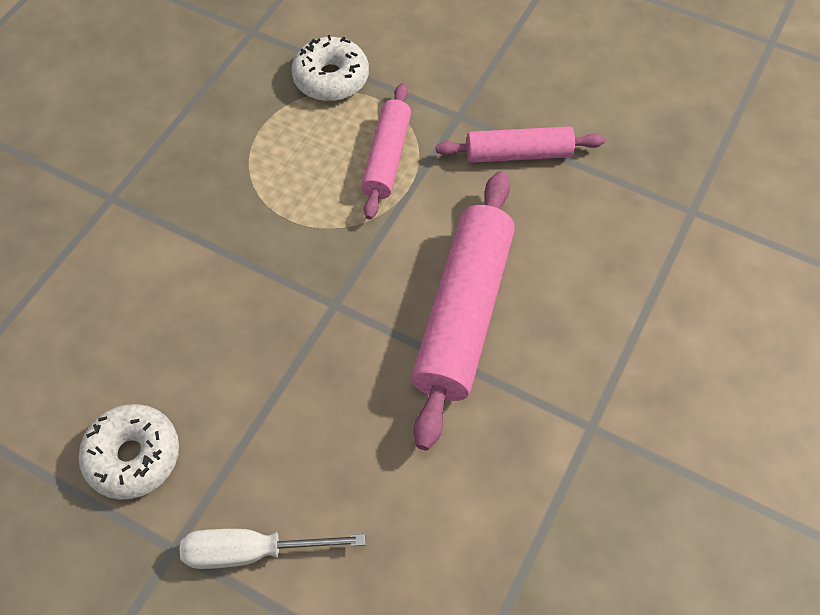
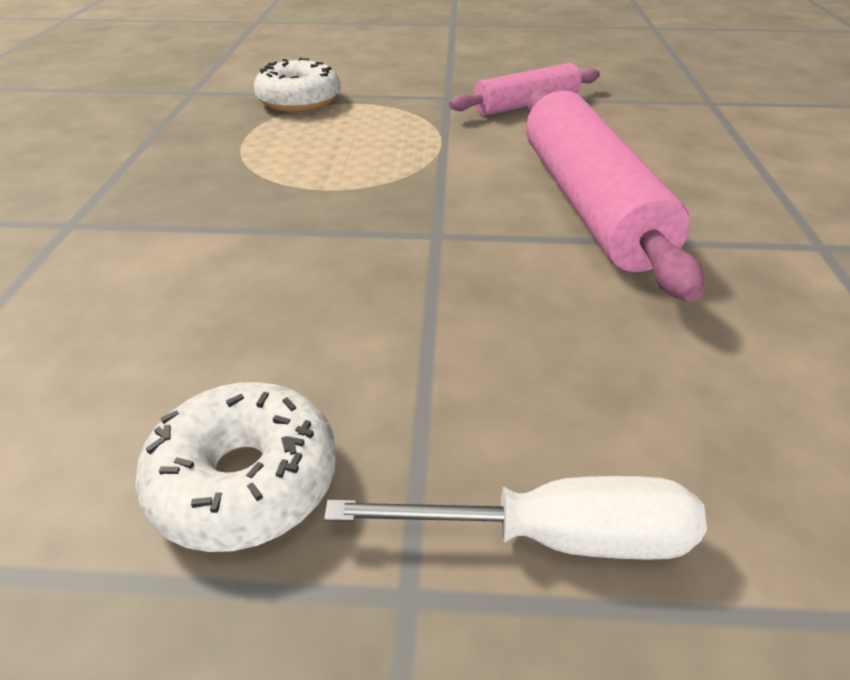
camera: 25 degrees left, 20 degrees down
white screwdriver [180,529,365,569] -> white screwdriver turned 150 degrees counterclockwise [324,476,707,560]
pink rolling pin [361,83,411,219] -> none

